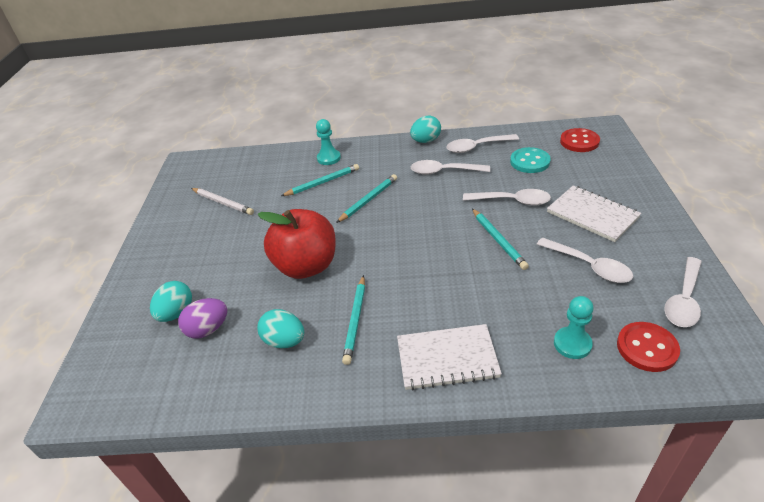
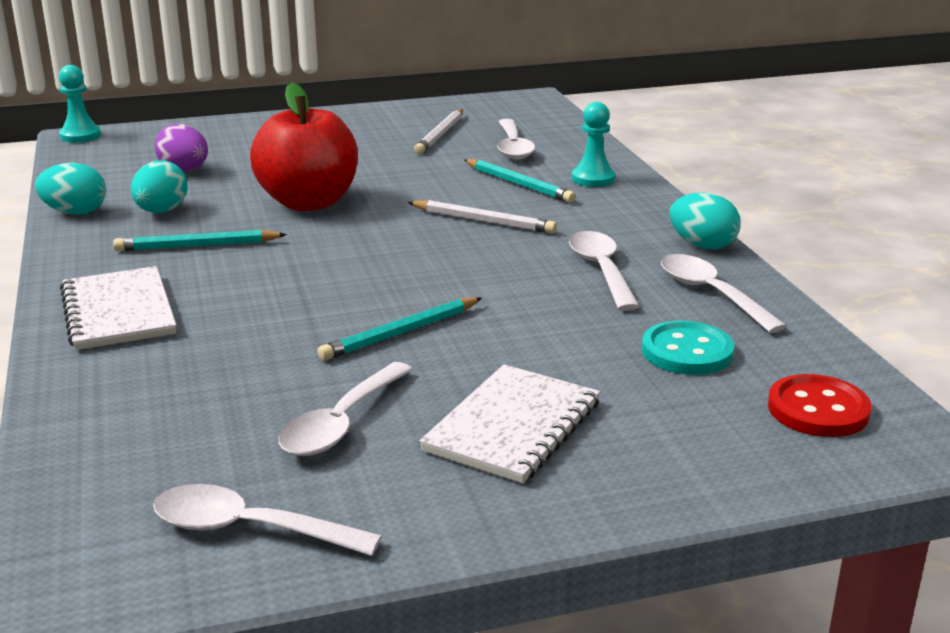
camera: 70 degrees right, 15 degrees down
turquoise egg [150,281,192,322] -> turquoise egg moved to [35,163,106,215]
turquoise pencil [336,174,397,223] -> white pencil [408,200,557,234]
white spoon [463,189,551,206] -> white spoon moved to [497,119,535,159]
turquoise pawn [554,296,594,359] -> turquoise pawn moved to [59,65,101,142]
red button [617,322,680,372] -> none

